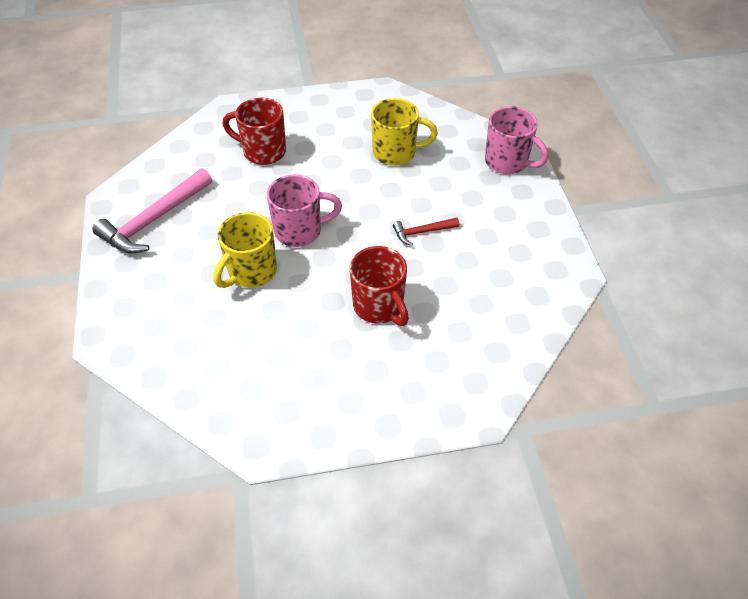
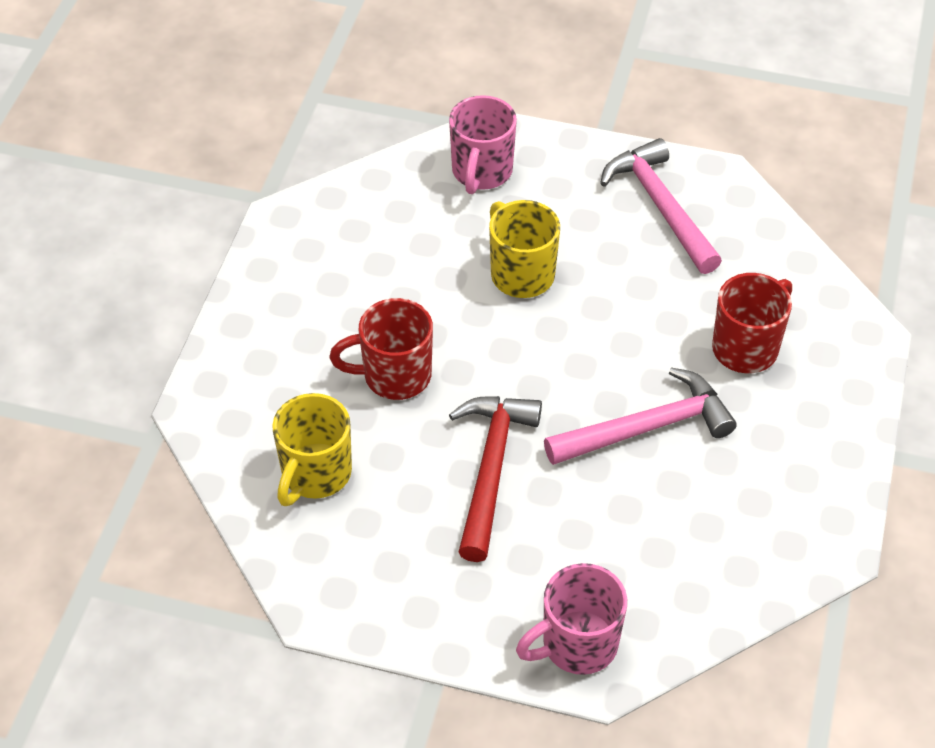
camera: 115 degrees right, 0 degrees up
pink mug [267,174,342,247] -> pink mug moved to [449,95,517,194]
yellow mug [371,98,438,166] -> yellow mug moved to [272,393,352,506]
red hammer [393,218,459,246] -> red hammer [449,396,542,562], size x1.96
none -> pink hammer [544,367,737,465]

